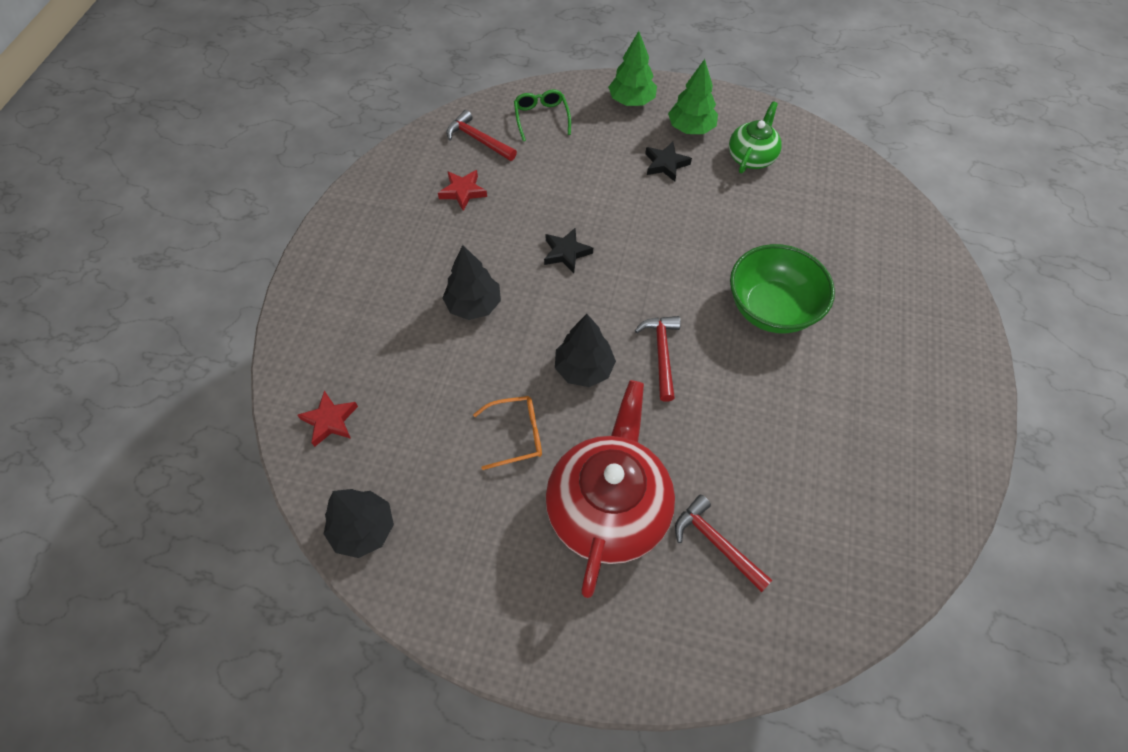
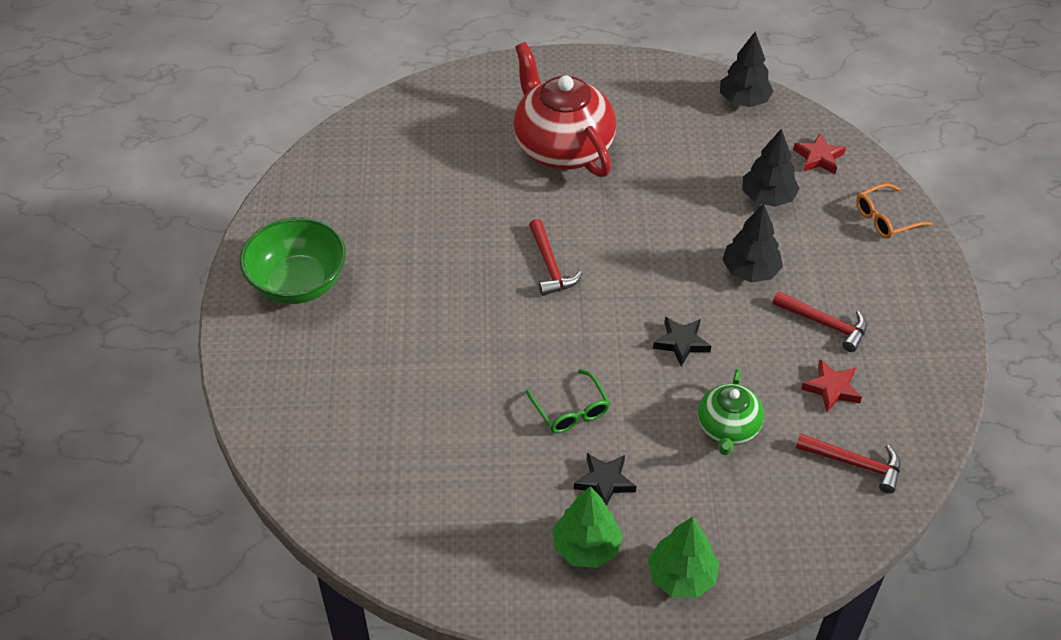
camera: 165 degrees right, 10 degrees down
orange glasses [473,396,542,470] -> orange glasses moved to [856,183,932,239]
green glasses [514,90,571,141] -> green glasses moved to [526,369,610,433]
red teapot [546,380,675,598] -> red teapot turned 150 degrees clockwise [513,42,616,177]
black tree [555,314,616,387] -> black tree moved to [742,129,800,207]
red hammer [675,495,772,592] -> red hammer moved to [772,291,867,352]
green teapot [729,102,782,174] -> green teapot moved to [698,369,764,455]
green bowl [730,244,835,333] -> green bowl moved to [240,217,346,304]

